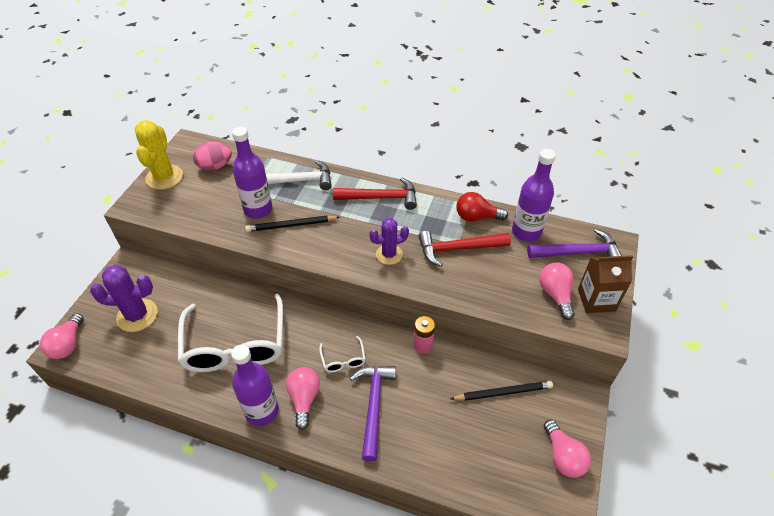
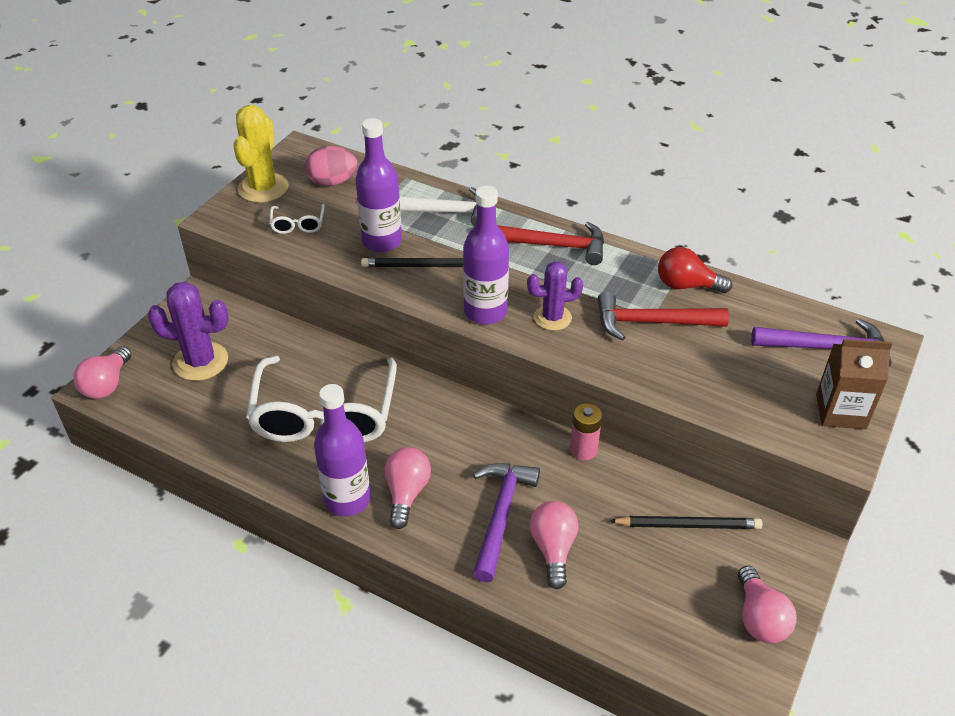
camera: 10 degrees right, 5 degrees down
white glasses [319,336,366,372] -> white glasses moved to [269,204,325,234]
purple bottle [512,149,556,242] -> purple bottle moved to [463,186,509,325]
pink light bulb [539,263,575,320] -> pink light bulb moved to [530,501,579,589]

